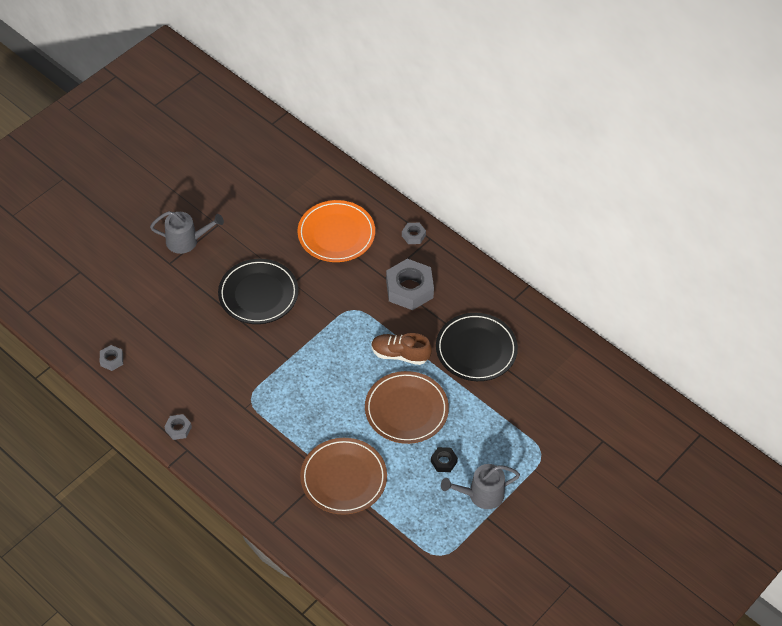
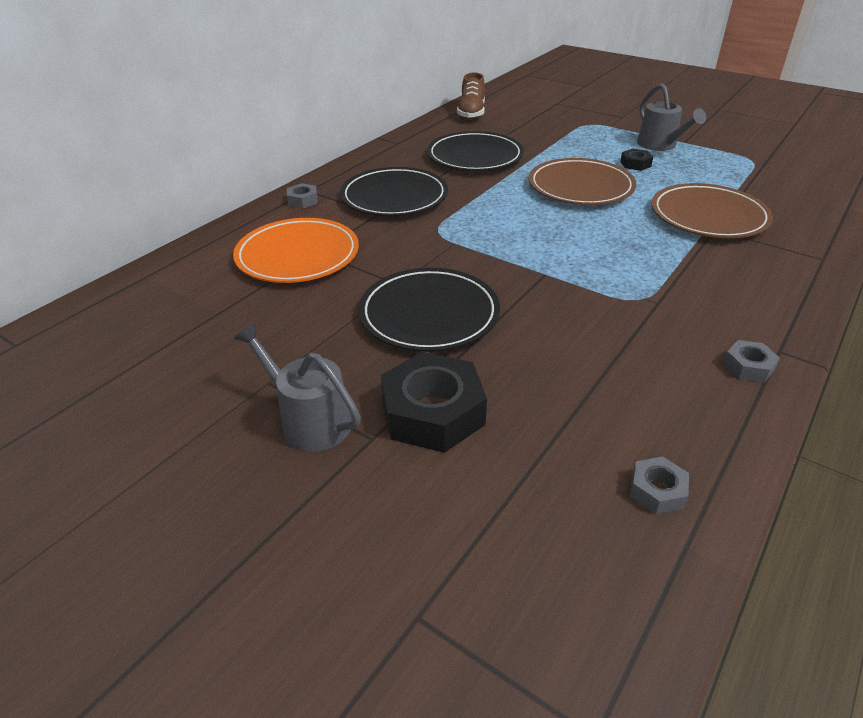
camera: 95 degrees left, 15 degrees down
grey watering can [150,211,224,254] -> grey watering can turned 45 degrees counterclockwise [234,323,361,452]
brown shoe [371,333,432,365] -> brown shoe moved to [457,72,485,119]
grey nut [386,259,434,310] -> black plate [340,167,448,216]
none -> black nut [381,352,487,453]

